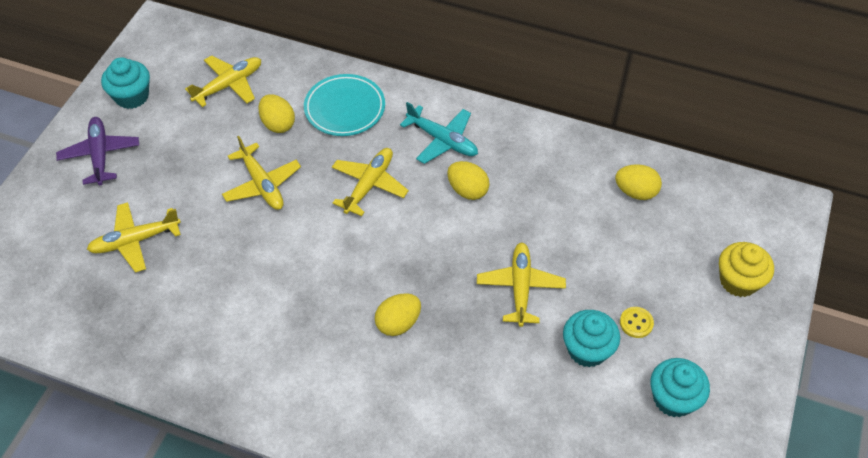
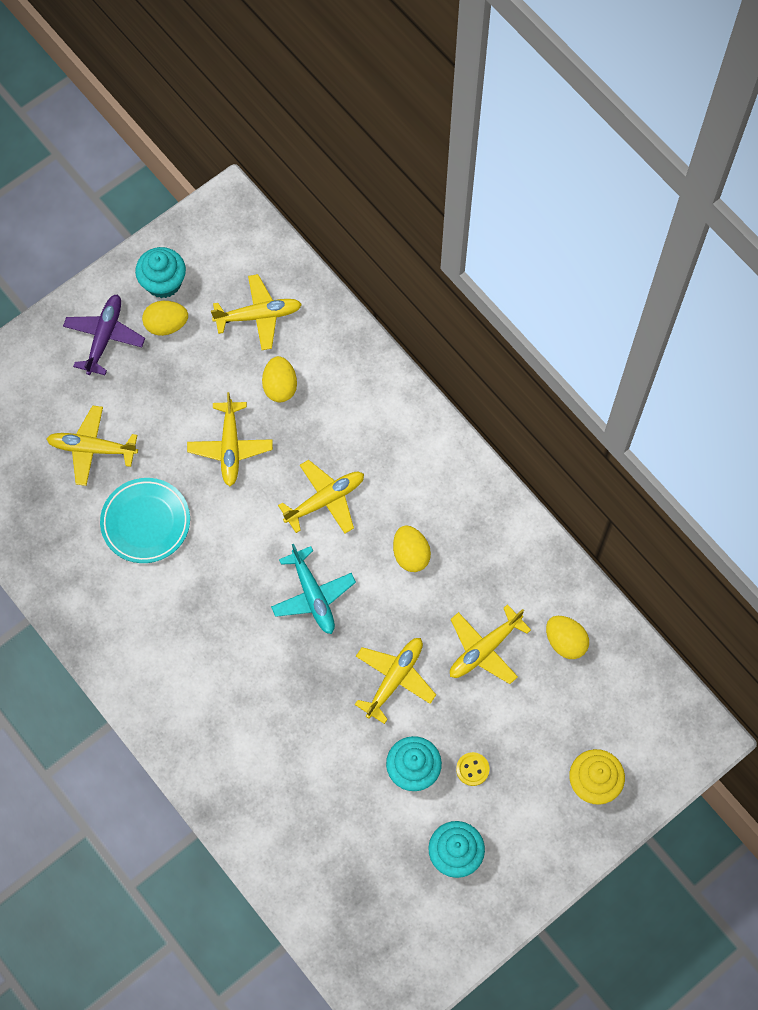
camera: 30 degrees right, 15 degrees up
turquoise plate [304,74,385,136] -> turquoise plate moved to [100,478,190,563]
yellow egg [375,293,421,336] -> yellow egg moved to [142,301,188,336]
turquoise plane [400,102,478,164] -> turquoise plane moved to [271,544,356,634]
none -> yellow plane [450,604,531,684]

